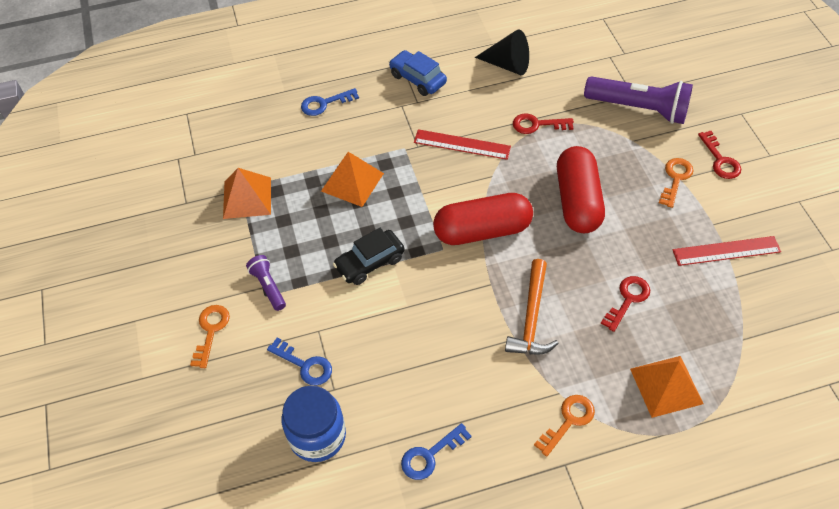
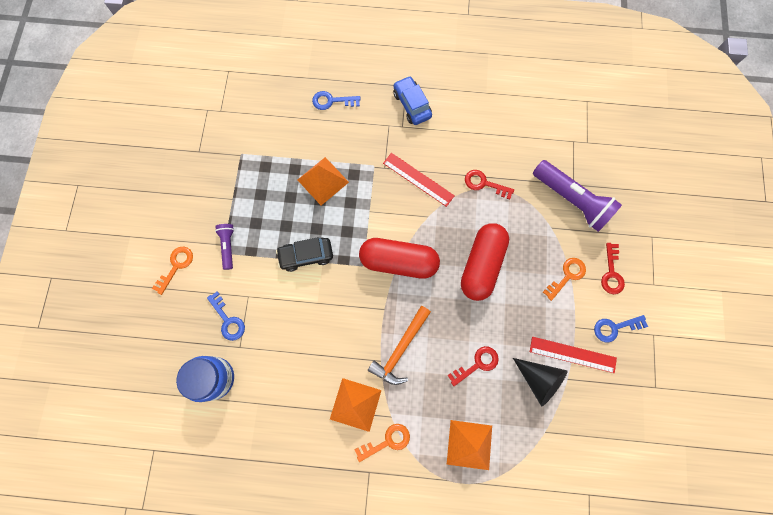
camera: 20 degrees right, 20 degrees up
orange pyramid [223,168,271,219] -> orange pyramid moved to [330,378,382,432]
blue key [401,423,472,480] -> blue key moved to [594,315,648,342]
black cone [475,29,529,75] -> black cone moved to [513,358,568,406]

